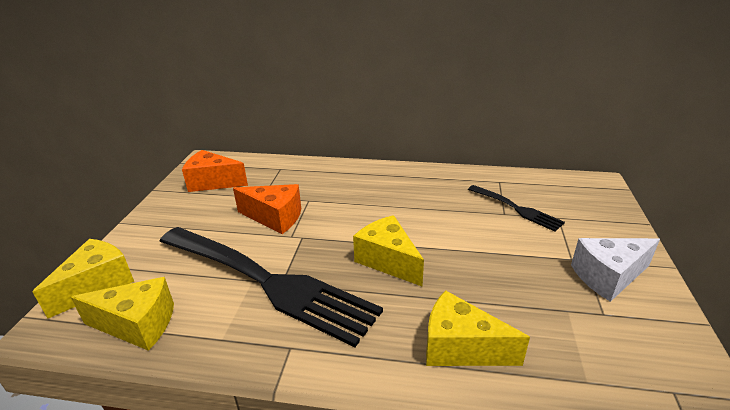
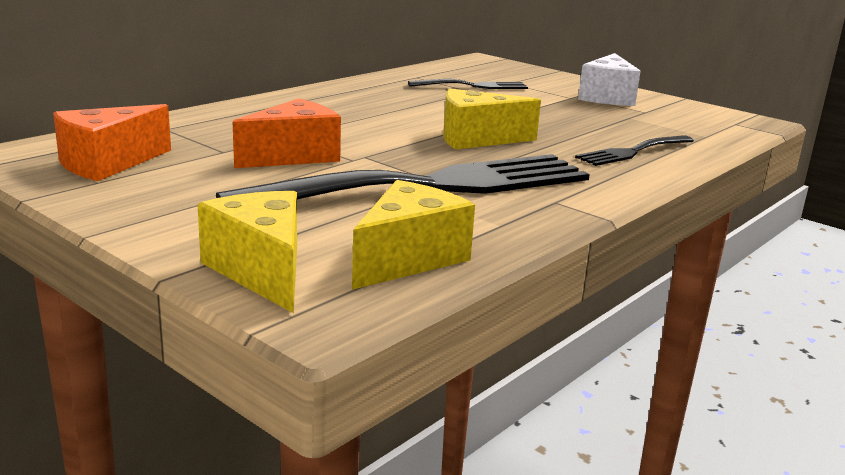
camera: 60 degrees left, 10 degrees down
yellow cheese [426,290,530,366] -> black fork [575,135,694,166]

